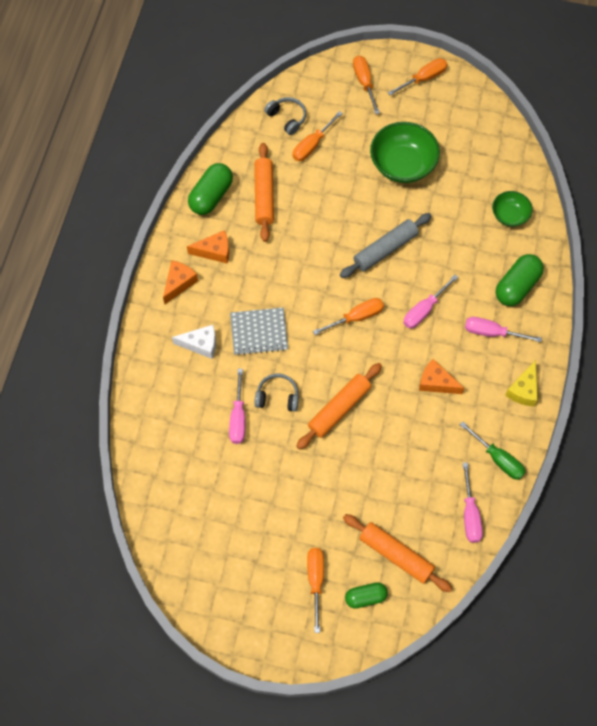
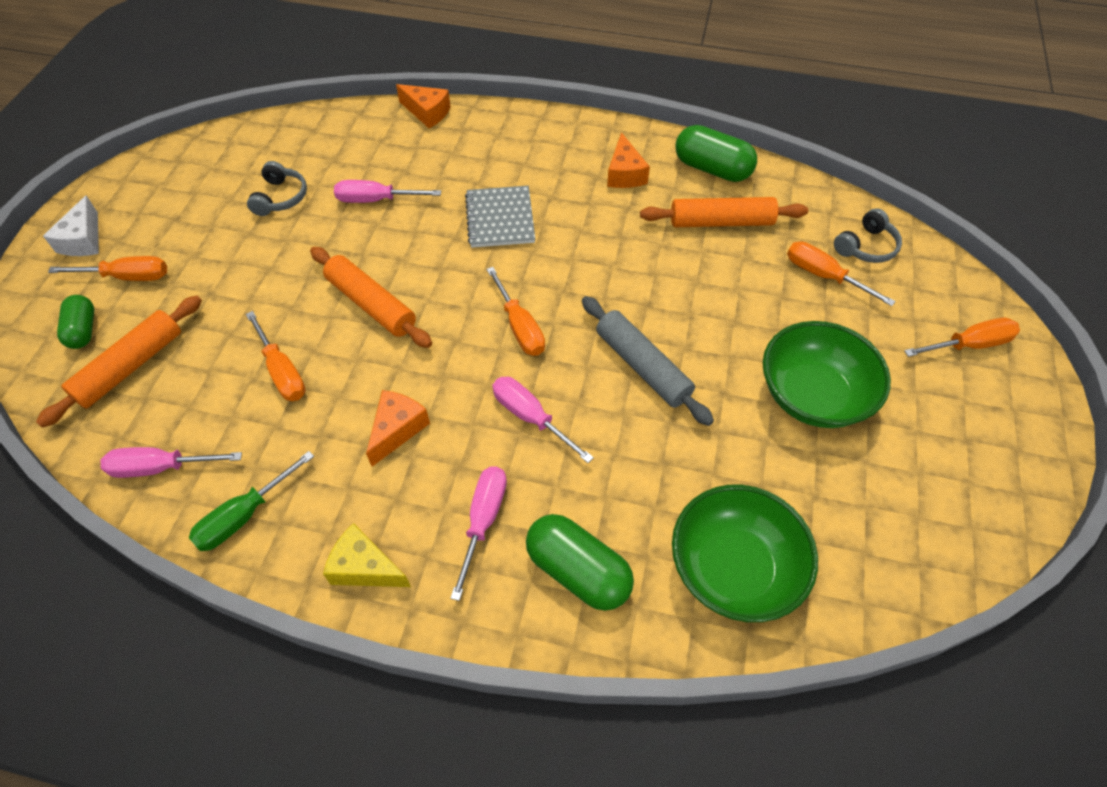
camera: 90 degrees right, 10 degrees down
orange cheese [163,261,198,304] -> orange cheese moved to [396,84,451,128]
white cheese [172,325,216,359] -> white cheese moved to [43,196,99,256]
grey headphones [254,373,299,412] -> grey headphones moved to [247,161,307,216]
orange screwdriver [387,58,448,96] -> orange screwdriver moved to [246,311,306,401]
green bowl [492,191,533,227] -> green bowl [672,485,818,622], size x1.76

